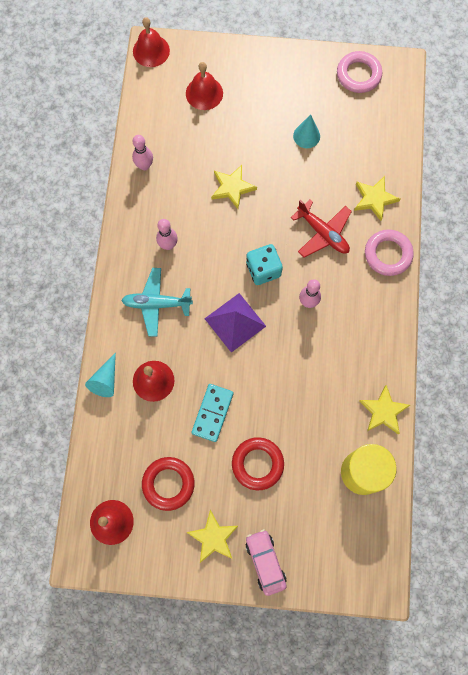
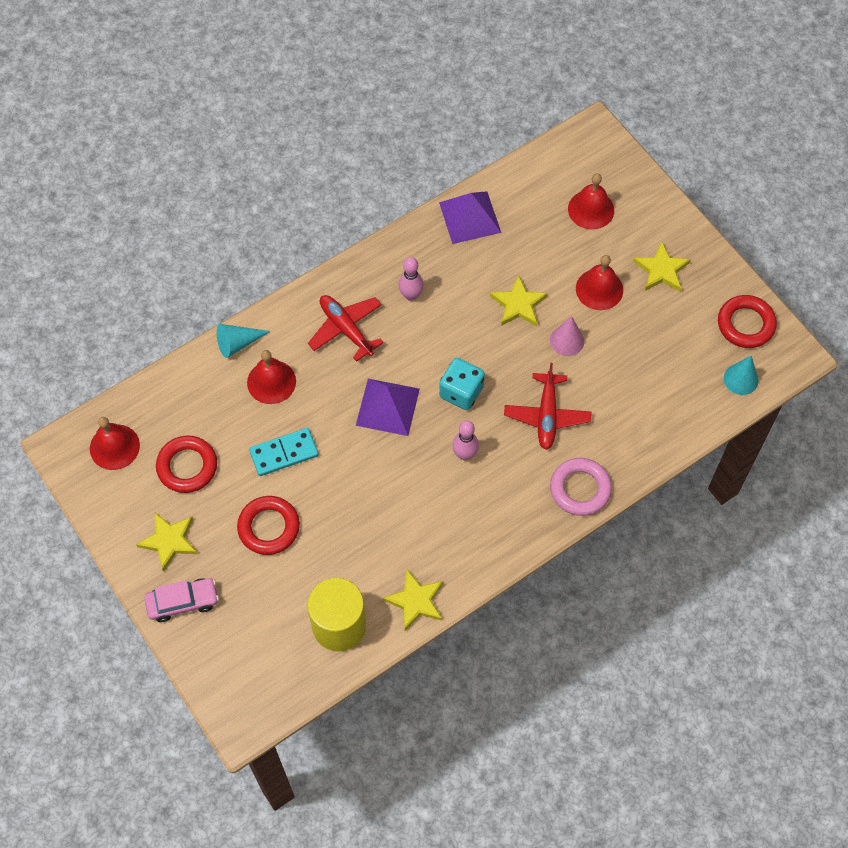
camera: 50 degrees right, 10 degrees down
turquoise plane [121,268,193,337] -> red plane [308,295,384,362]
pink bowling pin [132,135,153,170] -> purple pyramid [439,191,501,244]
red bell [133,17,170,67] -> red bell moved to [576,255,623,310]
pink car [246,529,287,596] -> pink car turned 45 degrees clockwise [144,578,219,622]
turquoise cone [293,114,320,148] -> turquoise cone moved to [724,356,758,395]
pink ring [337,51,382,93] -> red ring [718,295,777,348]
yellow star [354,176,400,221] -> yellow star moved to [633,241,691,291]
none -> pink cone [550,316,584,356]

